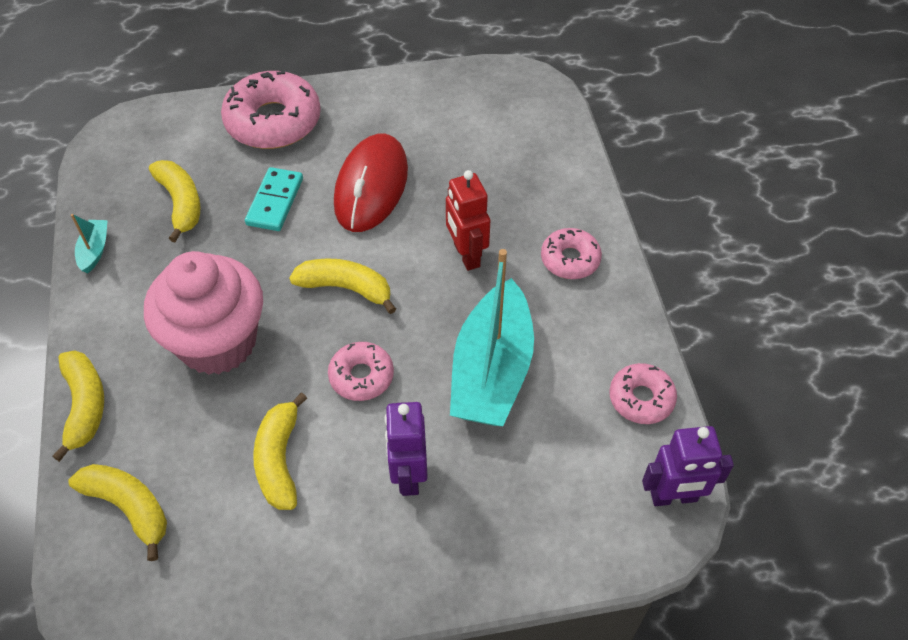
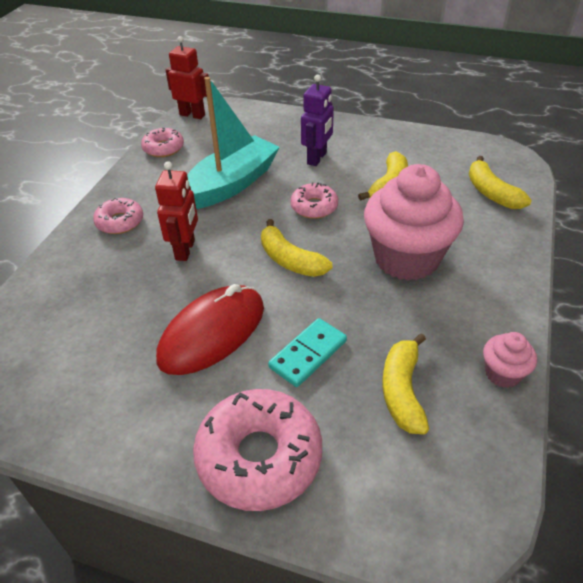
camera: 150 degrees left, 10 degrees down
yellow banana [52,350,104,462] -> none
turquoise boat [71,214,108,274] -> pink cupcake [483,332,537,388]
purple robot [642,426,734,506] -> red robot [166,36,209,119]

